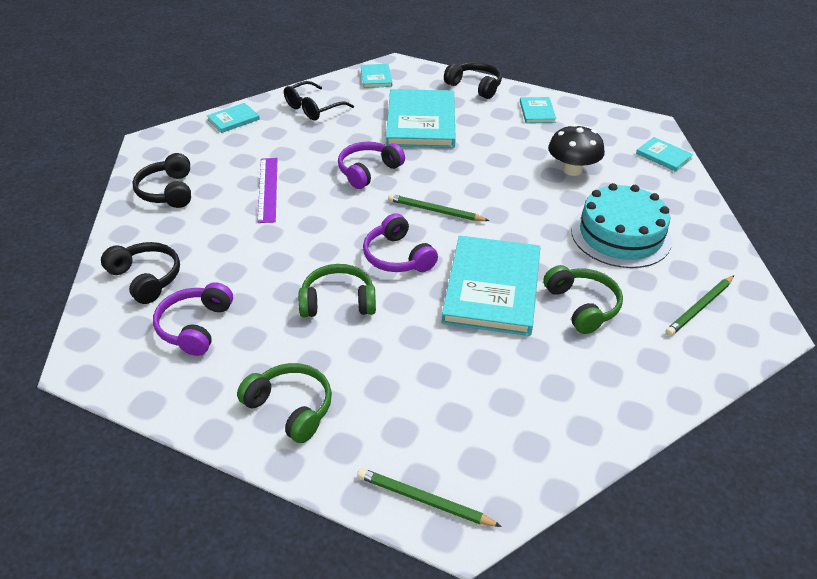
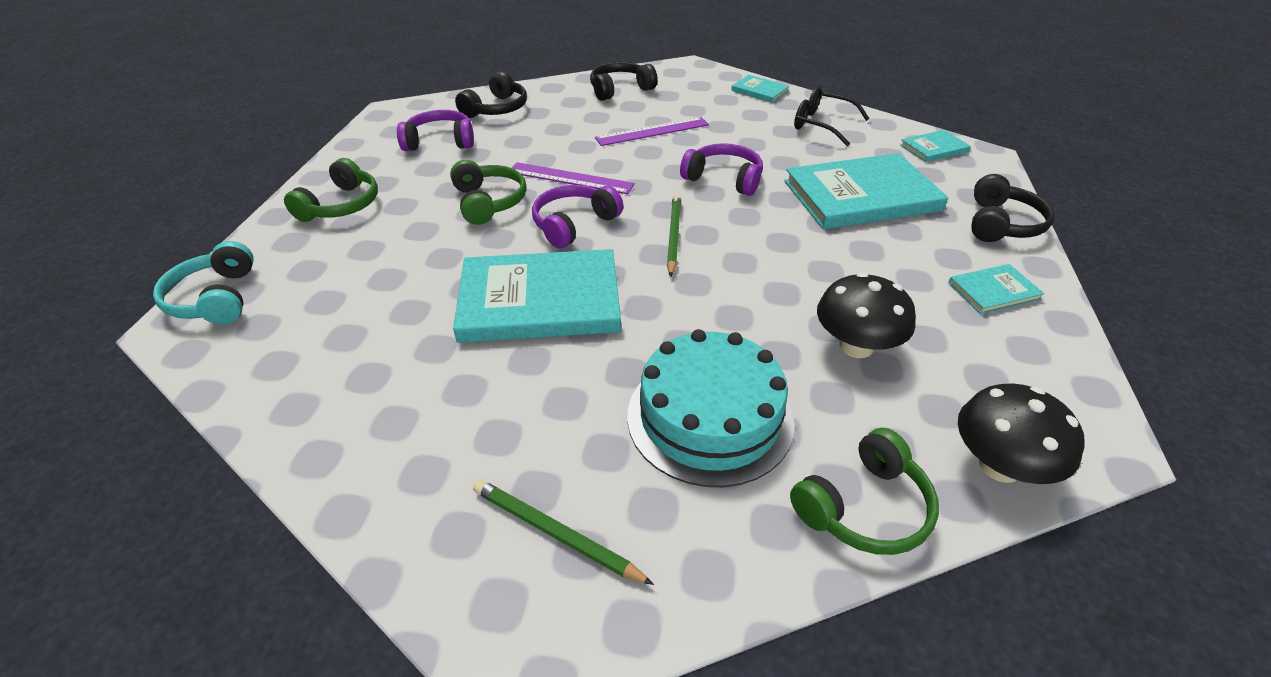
camera: 75 degrees right, 0 degrees up
green pencil [357,468,502,527] -> turquoise headphones [153,241,254,324]
green headphones [543,265,623,334] -> green headphones moved to [790,428,939,555]
turquoise book [636,137,694,172] -> black mushroom [958,384,1085,484]
none -> purple ruler [512,162,635,194]

